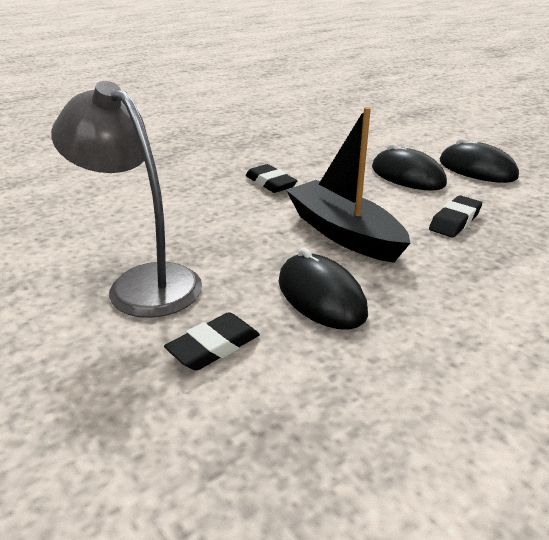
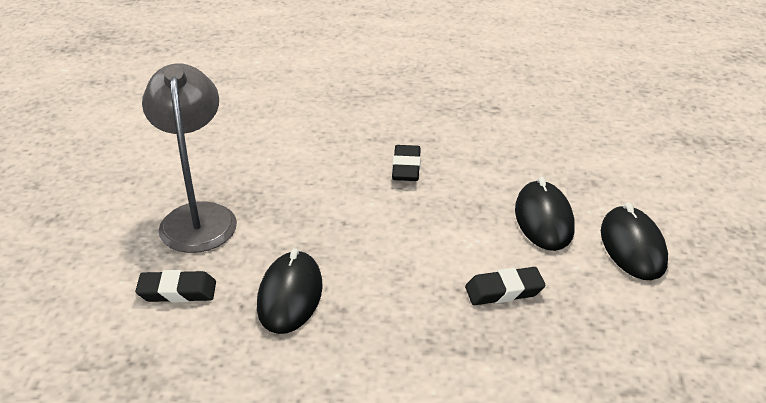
camera: 40 degrees right, 5 degrees up
black boat [286,107,410,263] -> none

